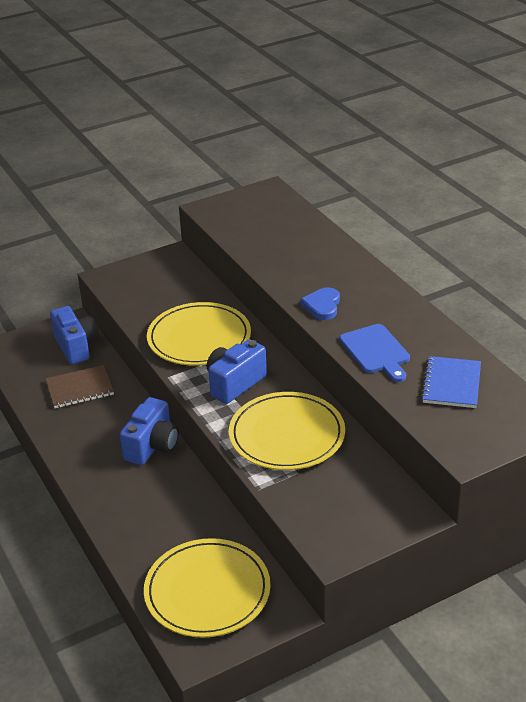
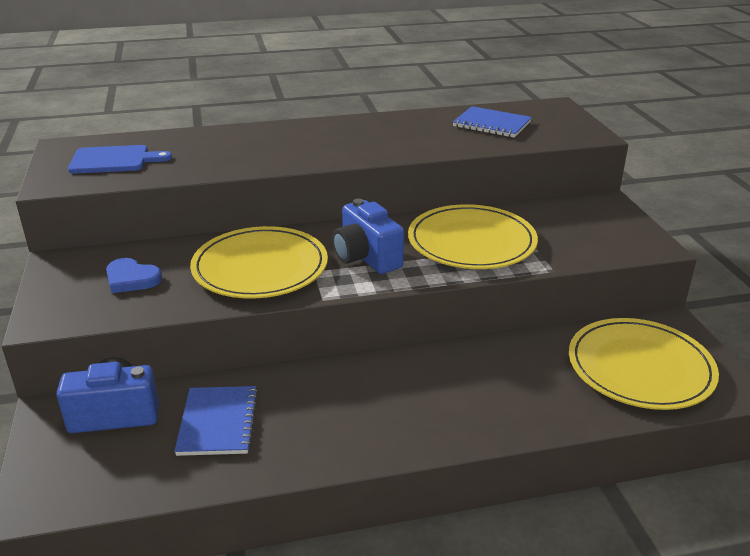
camera: 75 degrees left, 5 degrees down
brown notebook [45,365,114,408] -> blue notebook [174,386,258,456]
blue camera [120,397,179,465] -> none
blue heart [300,287,340,320] -> blue heart moved to [106,258,162,293]
blue cutting board [339,324,410,382] -> blue cutting board moved to [68,145,172,174]

